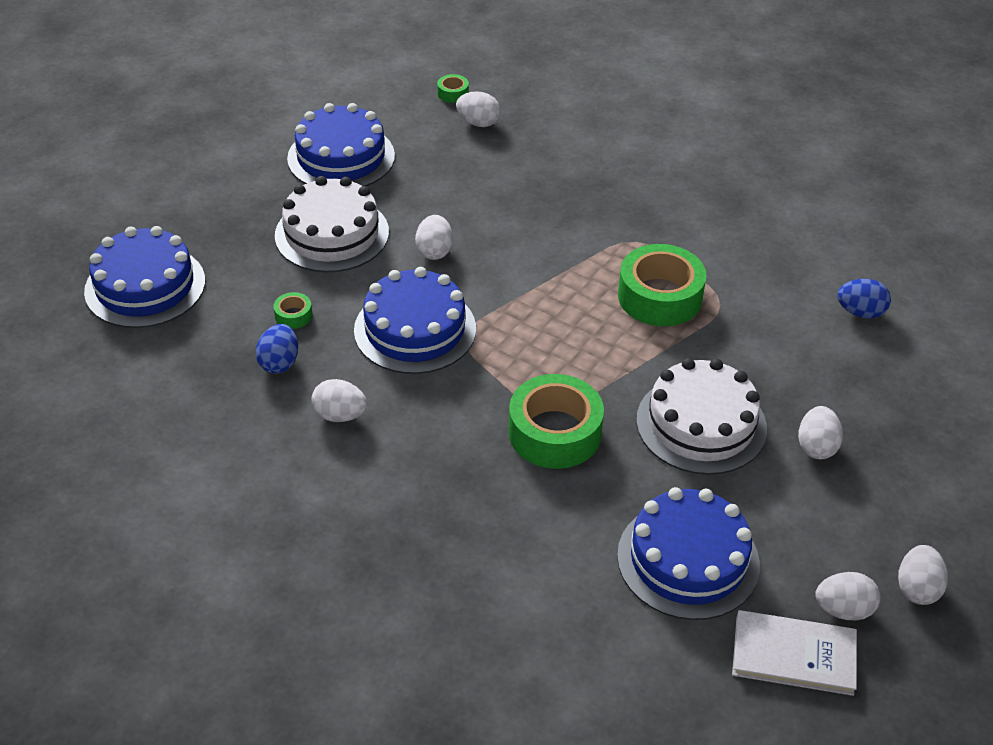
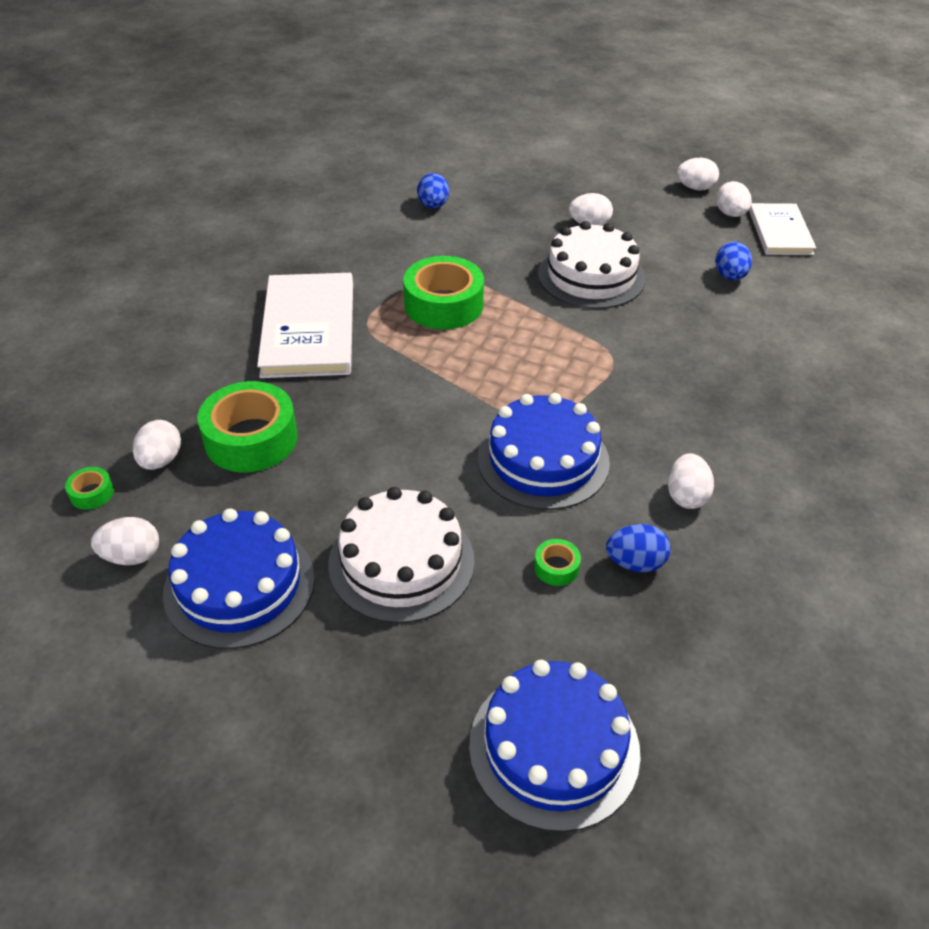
camera: 100 degrees left, 0 degrees up
white egg [415,215,453,260] -> white egg moved to [91,517,159,565]
green tape [509,374,604,469] -> green tape moved to [197,381,298,472]
blue cake [617,487,760,620] -> blue egg [715,242,752,281]
none -> white book [257,273,353,378]

